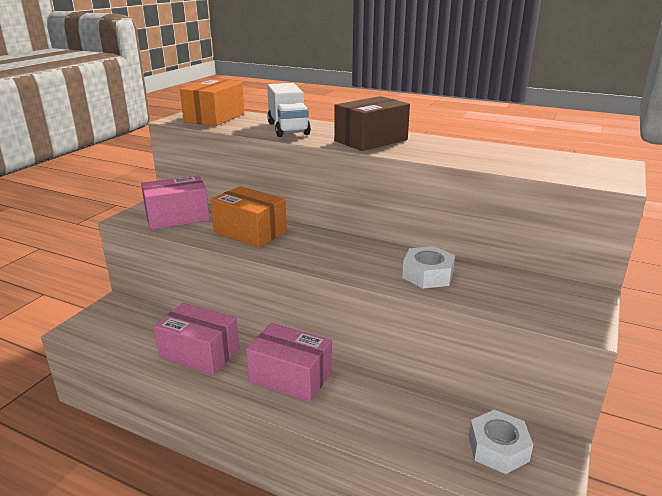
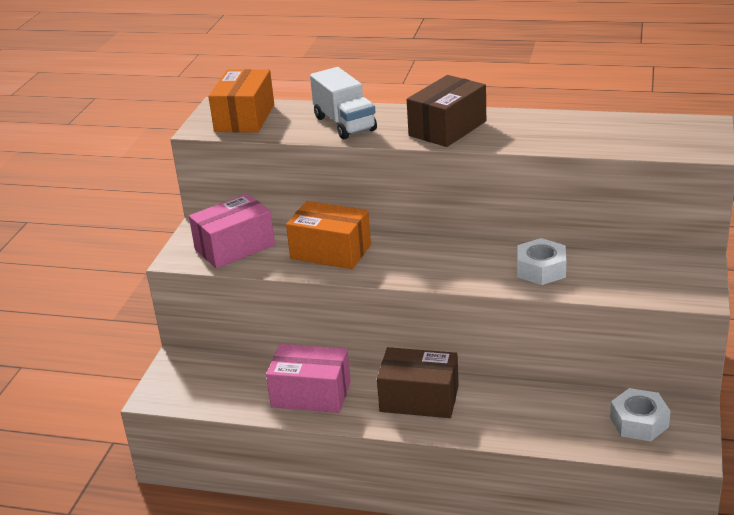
camera: 10 degrees left, 5 degrees up
pink box [246,323,332,402] -> brown box [377,347,459,418]

